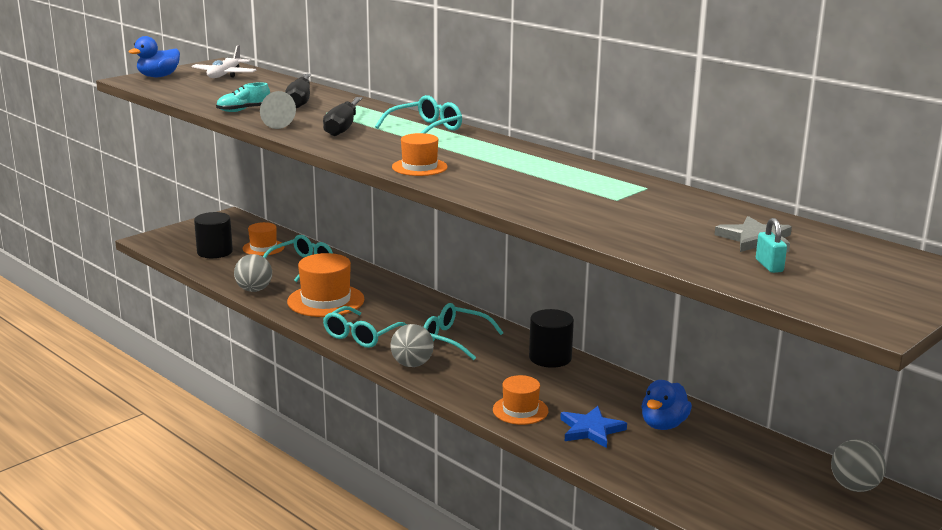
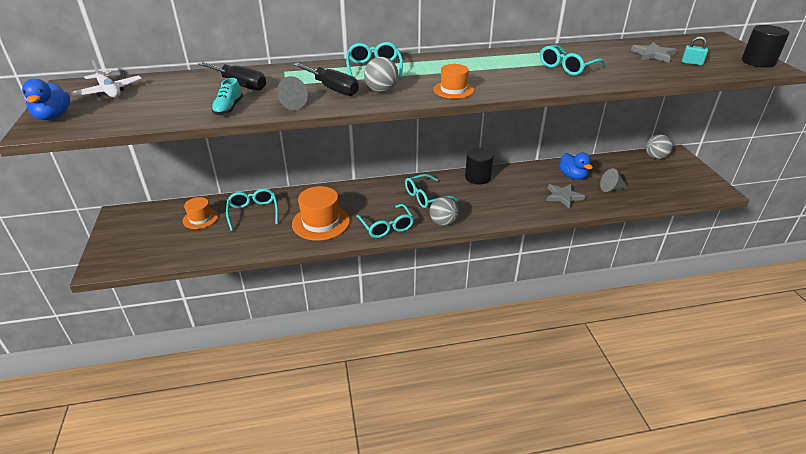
camera: 55 degrees left, 15 degrees up
black cylinder [194,212,233,258] -> black cylinder moved to [742,25,789,68]
grey ball [234,254,272,292] -> grey ball moved to [364,57,399,92]
orange hat [493,375,548,425] -> none
blue star [560,406,627,448] -> grey star [546,184,585,209]
none -> turquoise glasses [540,45,605,76]
none -> grey cone [600,168,628,192]

